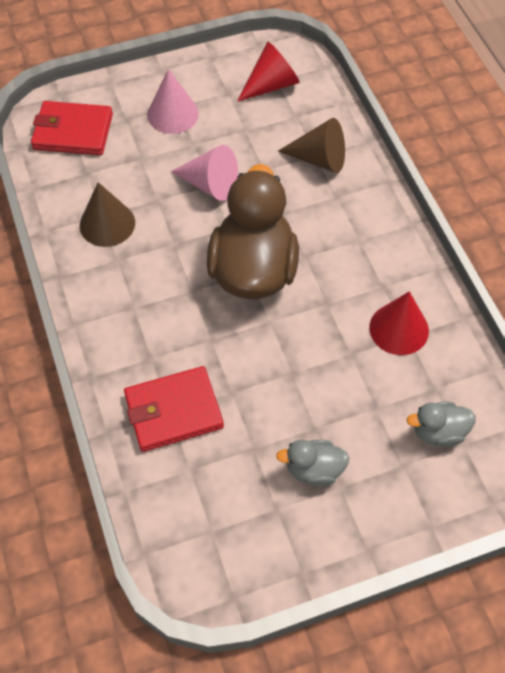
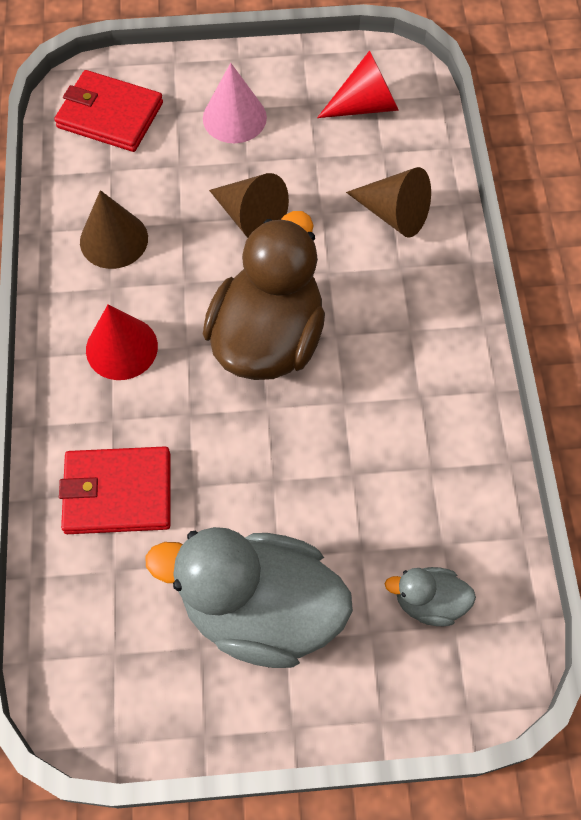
camera: 15 degrees right, 5 degrees up
pink cone [171,145,238,201] -> brown cone [209,173,289,238]
grey duck [276,440,349,486] -> grey duck [145,527,353,668], size x2.18
red cone [369,291,429,355] -> red cone moved to [86,305,158,380]

